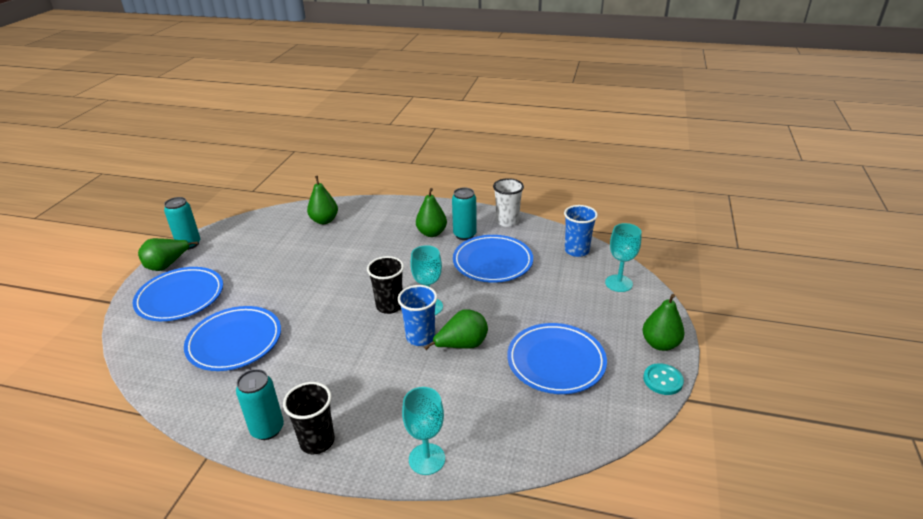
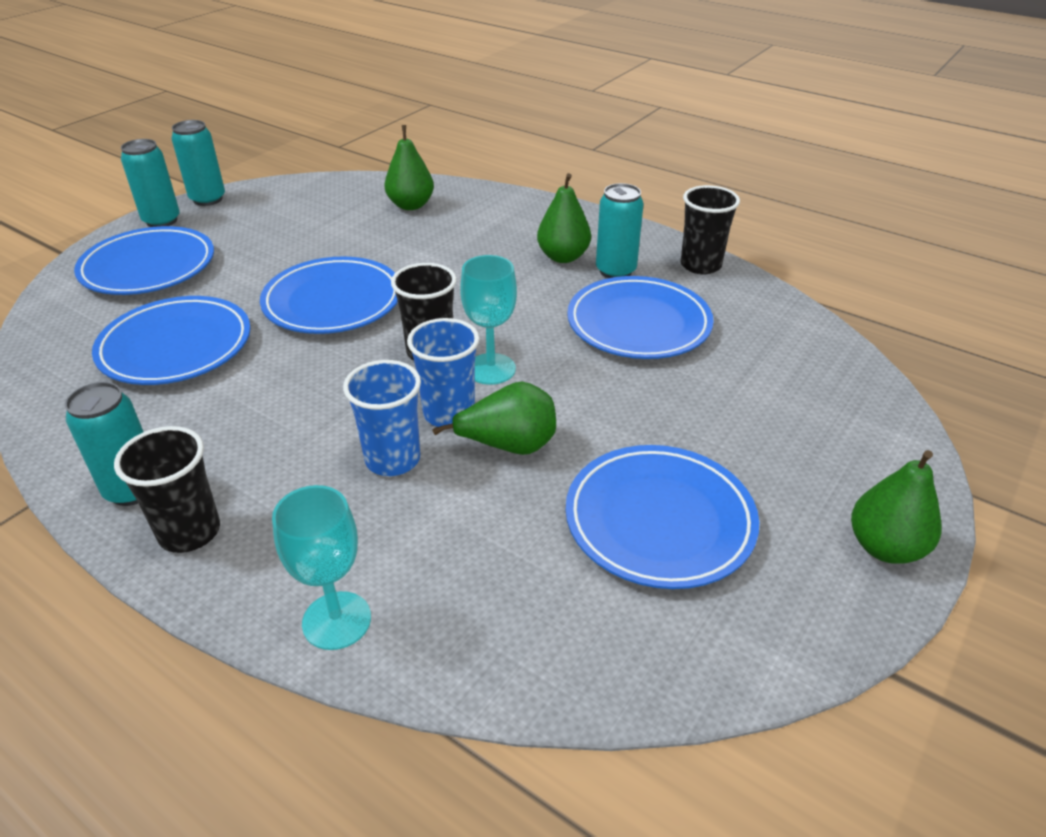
camera: 20 degrees right, 5 degrees up
green pear [138,238,198,271] -> turquoise can [121,139,180,227]
white cup [493,178,524,227] -> black cup [681,185,740,274]
blue cup [564,205,598,257] -> blue cup moved to [343,360,421,476]
turquoise goblet [605,223,641,292] -> none
turquoise button [643,363,684,395] -> none
none -> blue plate [260,256,398,334]

